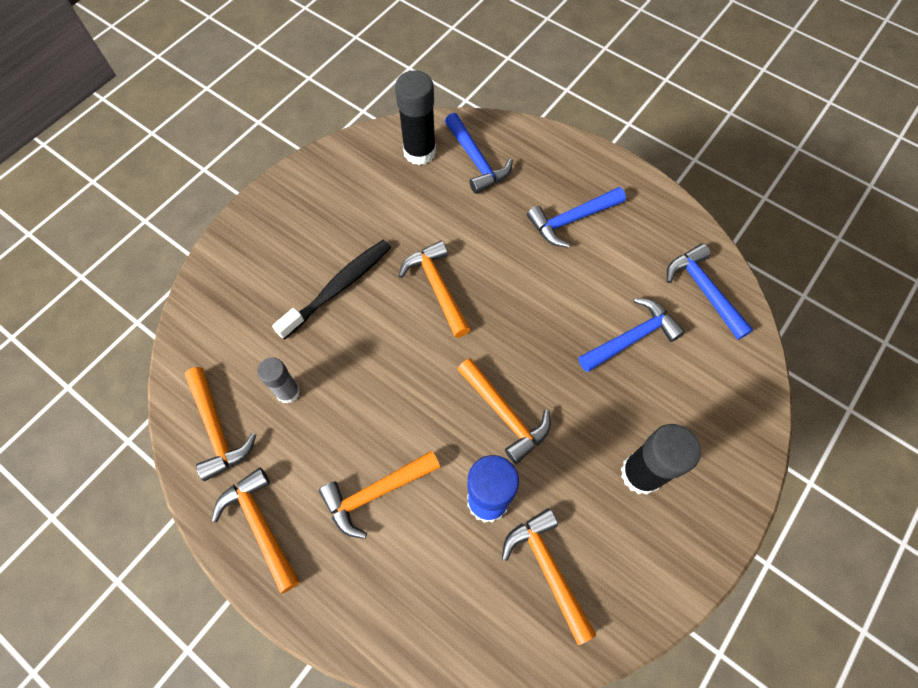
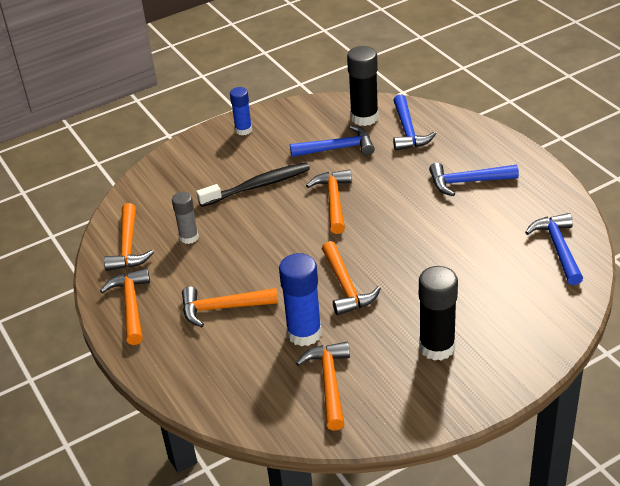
camera: 25 degrees right, 25 degrees down
blue hammer [579,298,685,372] -> blue hammer moved to [290,125,375,157]
none -> blue glue stick [230,87,252,135]

